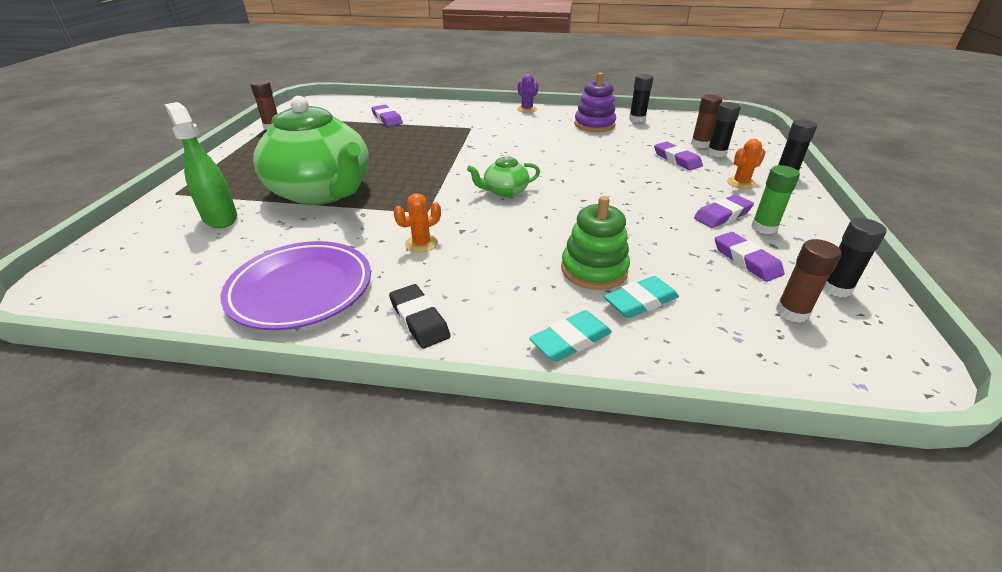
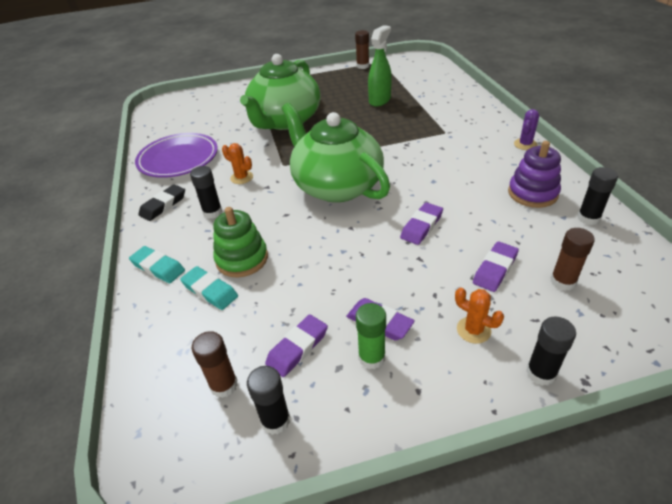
camera: 70 degrees right, 5 degrees up
green spray bottle [165,102,237,228] -> green spray bottle moved to [368,25,392,106]
purple eraser [371,105,403,126] -> purple eraser moved to [400,202,443,245]
green teapot [467,153,540,197] -> green teapot [282,103,390,202], size x2.34
black glue stick [707,102,741,157] -> black glue stick moved to [190,166,222,219]

